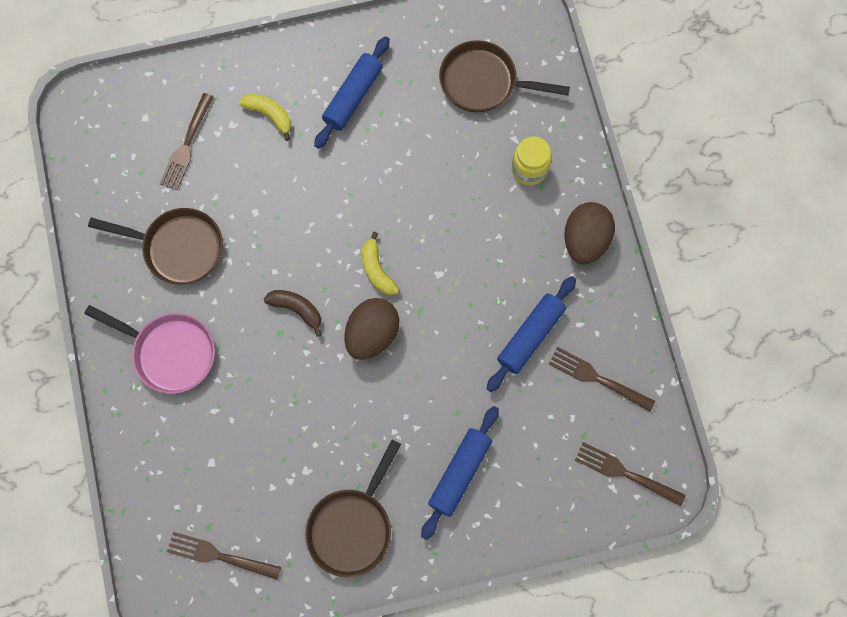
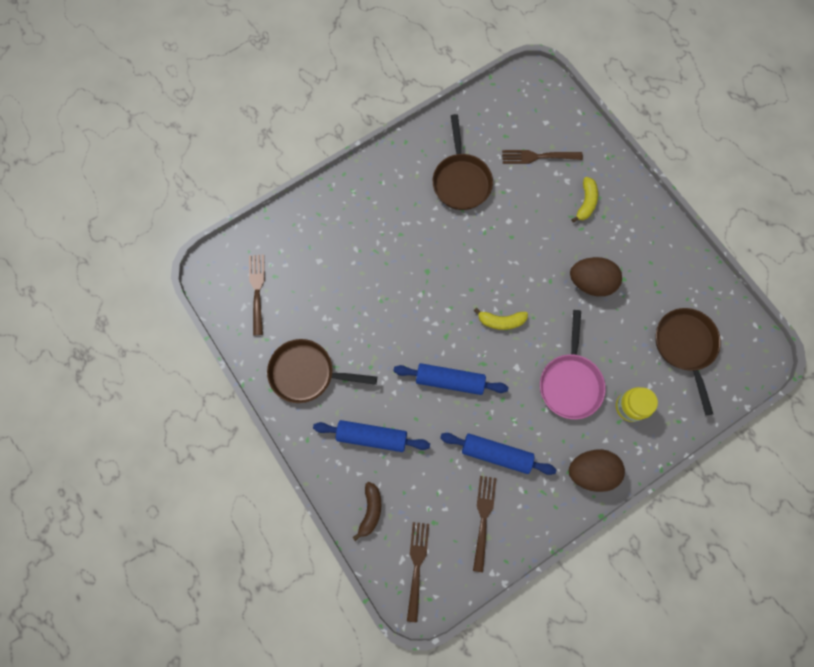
camera: 70 degrees right, 0 degrees up
pink pan [84,305,215,394] -> pink pan moved to [540,310,606,419]
brown banana [264,290,322,337] -> brown banana moved to [353,482,381,541]
blue rolling pin [314,36,390,149] -> blue rolling pin moved to [393,363,508,395]
brown egg [344,298,400,360] -> brown egg moved to [570,257,622,296]
yellow banana [362,232,399,296] -> yellow banana turned 135 degrees counterclockwise [474,308,528,330]

